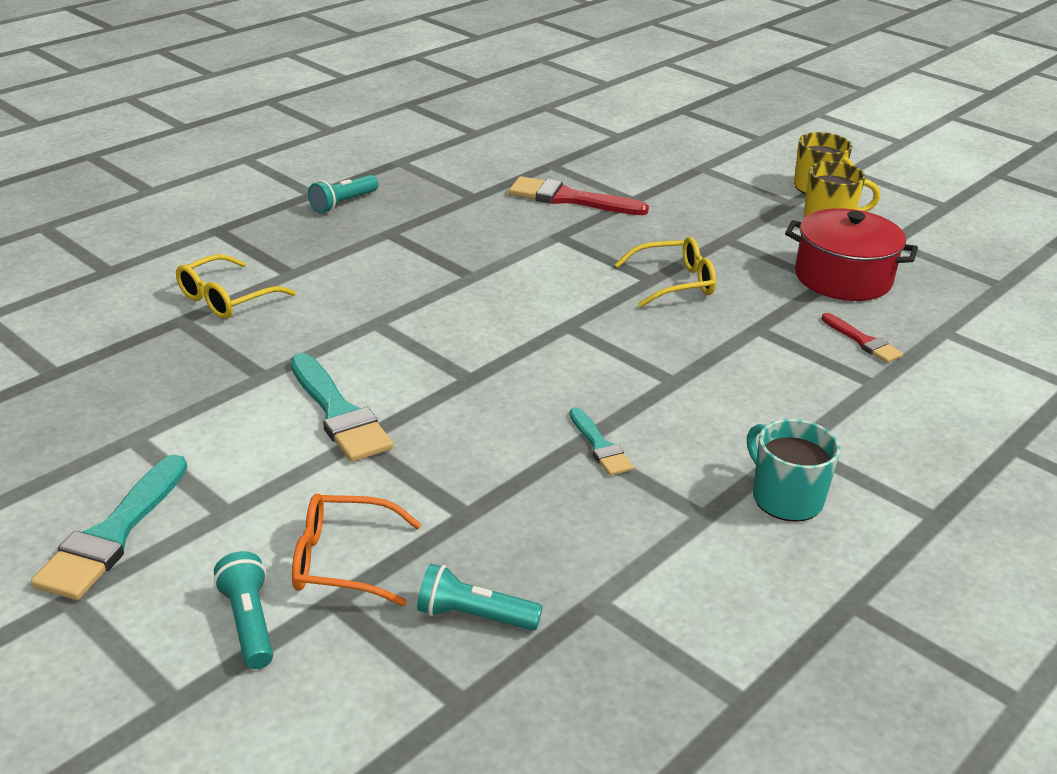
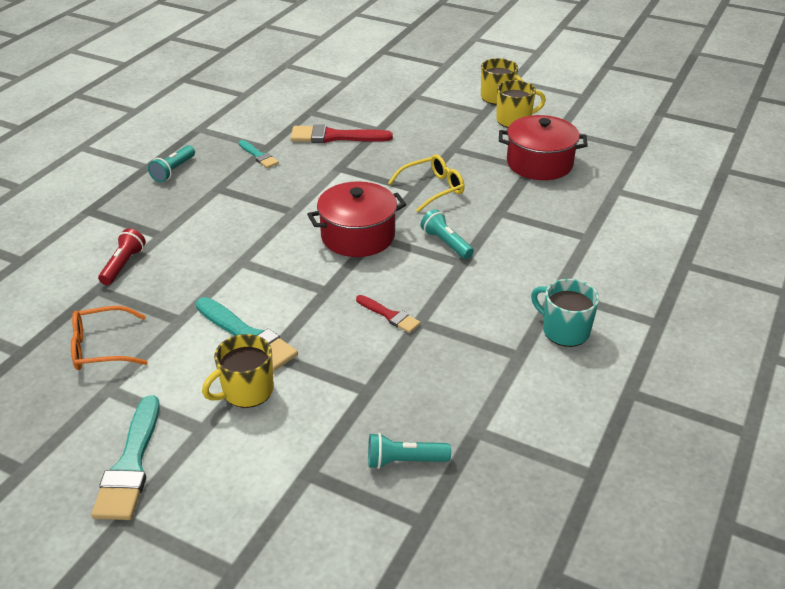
camera: 15 degrees left, 5 degrees up
yellow glasses [176,254,296,319] -> red flashlight [98,228,146,285]
turquoise flashlight [214,551,273,669] -> turquoise flashlight moved to [421,209,474,259]
orange glasses [292,494,422,606] -> orange glasses moved to [71,306,148,370]
turquoise brush [569,407,634,476] -> turquoise brush moved to [239,140,279,168]
red brush [821,313,903,363] -> red brush moved to [356,295,421,333]
none -> yellow mug [202,334,274,408]
none -> red pot [307,181,406,257]

